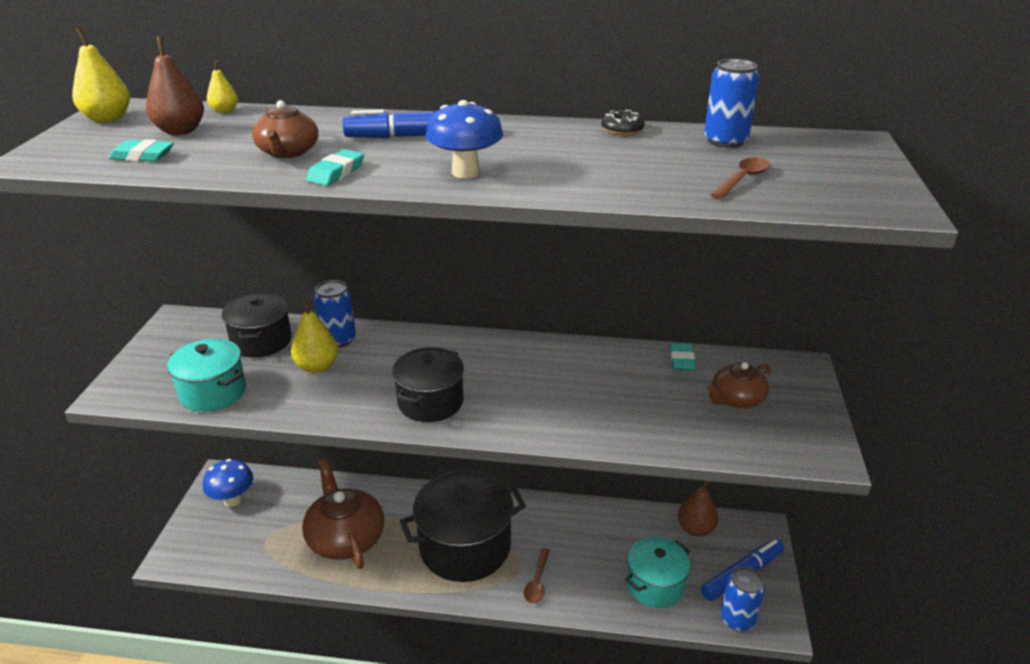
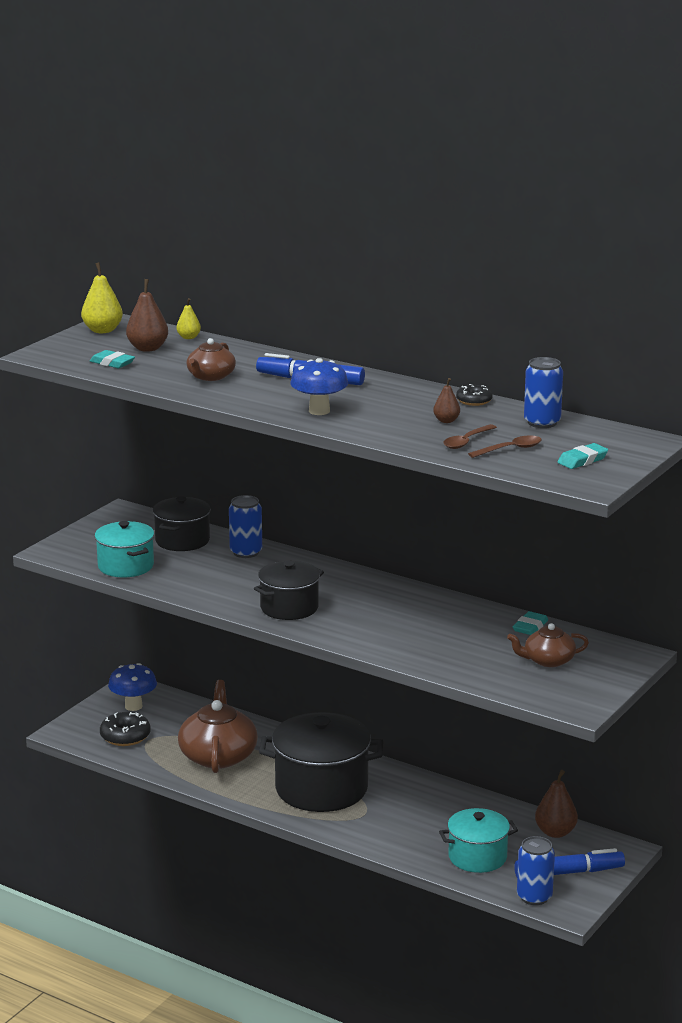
camera: 25 degrees right, 10 degrees down
yellow pear [291,298,338,373] -> none
turquoise eraser [306,149,364,186] -> turquoise eraser moved to [558,443,608,469]
brown spoon [524,548,550,603] -> brown spoon moved to [443,424,497,449]
none -> black donut [100,712,150,746]
none -> brown pear [433,378,460,423]

